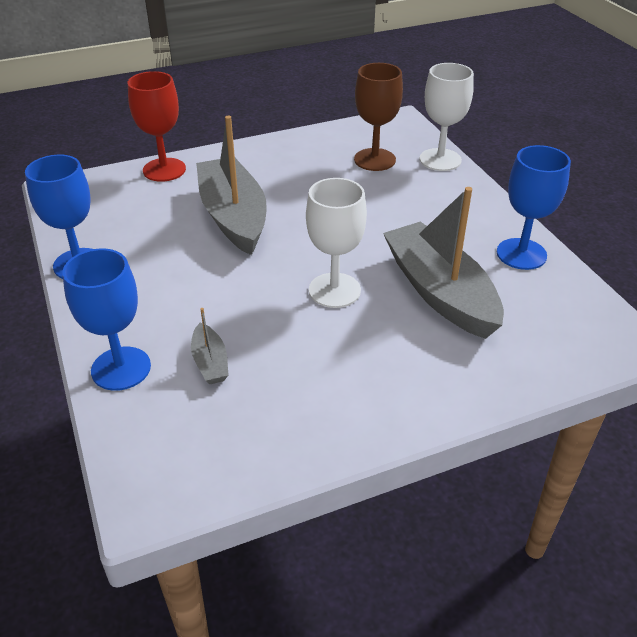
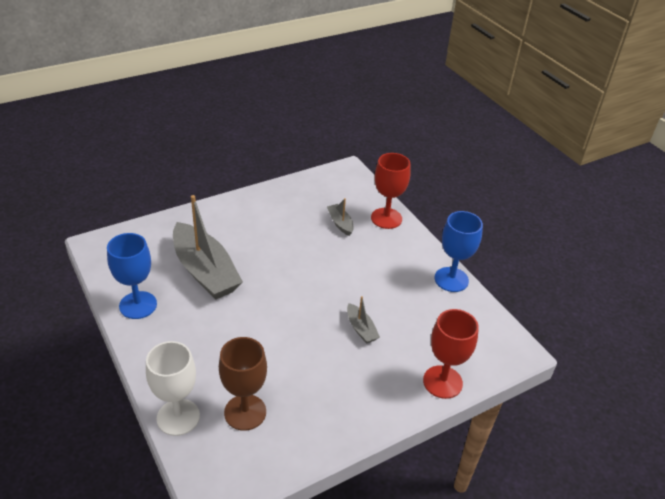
camera: 170 degrees right, 0 degrees up
blue goblet [62,249,151,391] -> red goblet [371,153,410,229]
grey boat [196,116,267,255] -> grey boat [347,296,380,344], size x0.44
white goblet [306,178,367,308] -> none

